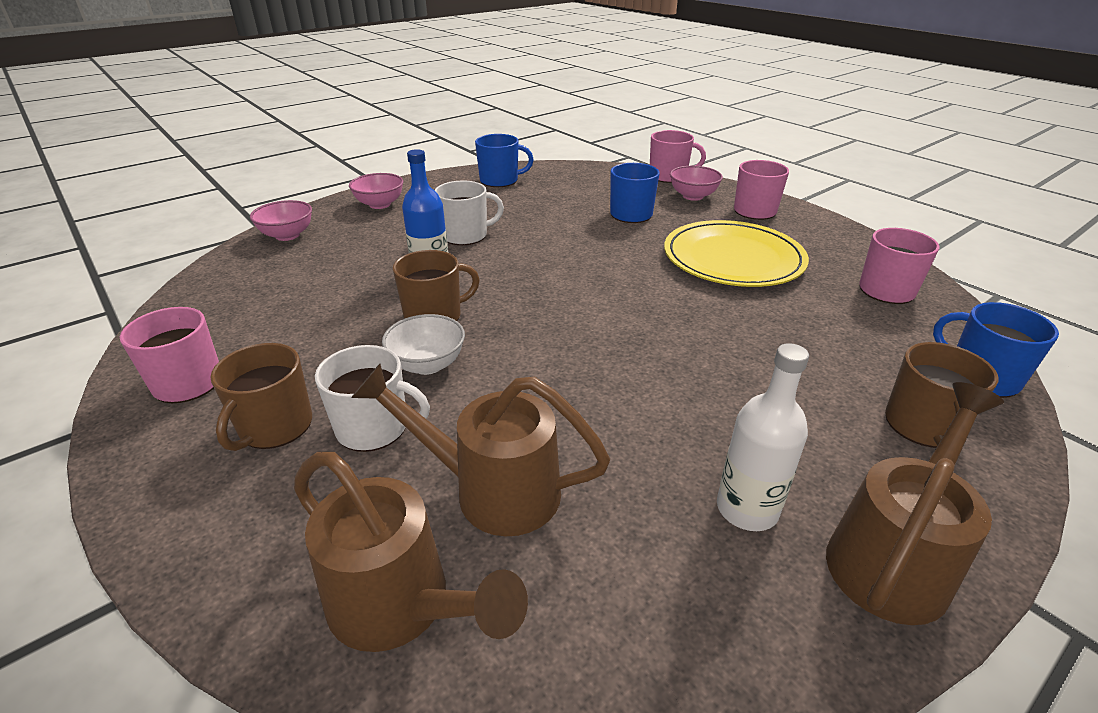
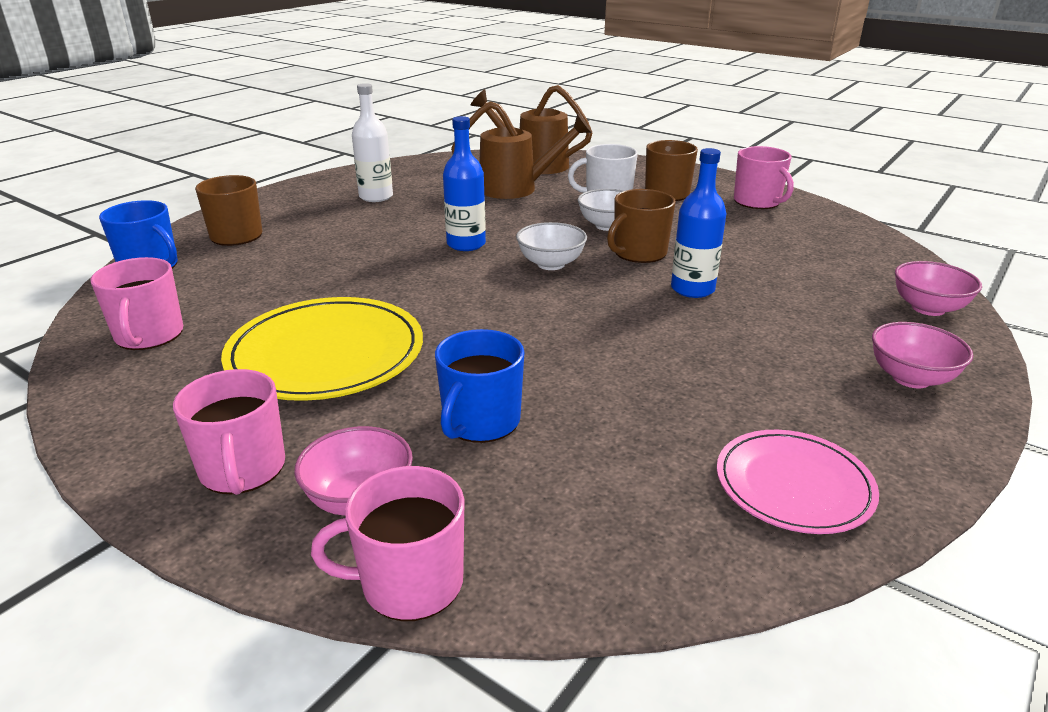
camera: 165 degrees right, 5 degrees down
white mug [435,181,504,245] -> none
blue mug [475,134,534,187] -> pink plate [717,430,879,534]
brown watering can [826,382,1004,625] -> none
none -> blue bottle [443,116,486,251]
none -> white bowl [516,222,587,270]

